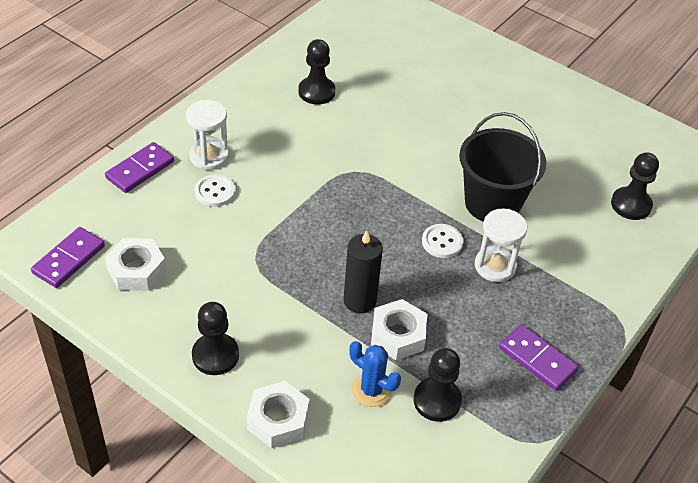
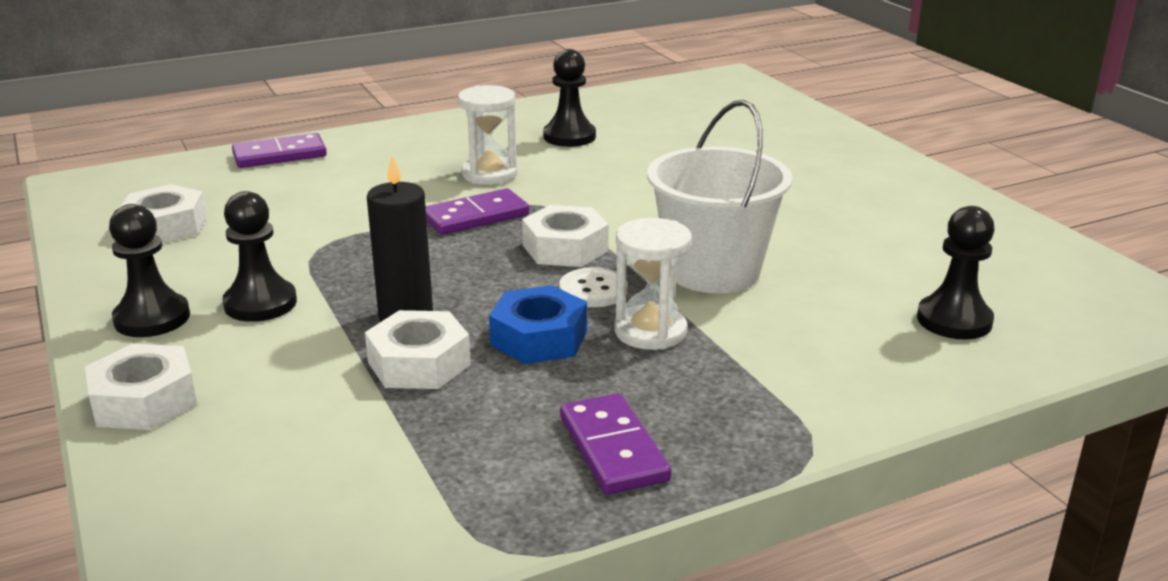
camera: 30 degrees right, 20 degrees down
purple domino [31,227,105,288] -> purple domino moved to [426,188,529,235]
white hourglass [186,100,229,170] -> white hourglass moved to [458,85,518,185]
white button [195,174,235,207] -> none
blue cactus [350,341,401,407] -> none
black pawn [413,348,462,422] -> black pawn moved to [222,191,297,322]
black bucket [459,112,547,222] -> white bucket [647,100,792,293]
none -> blue nut [489,285,587,364]
none -> white nut [522,205,609,267]

